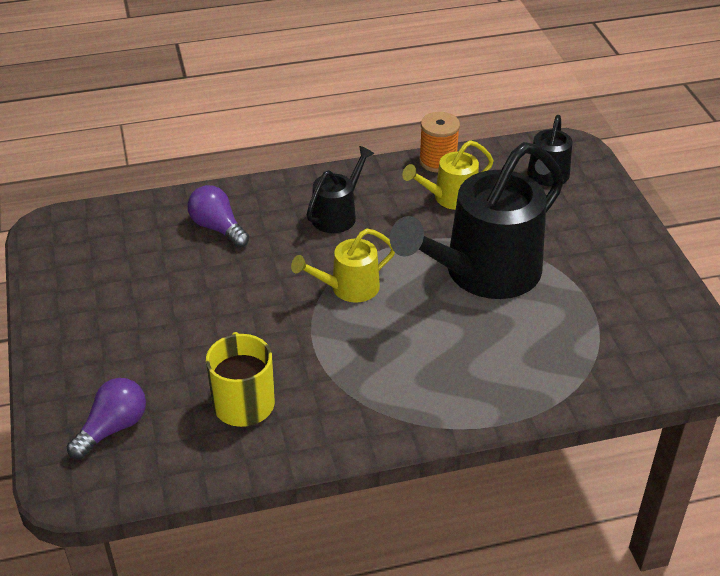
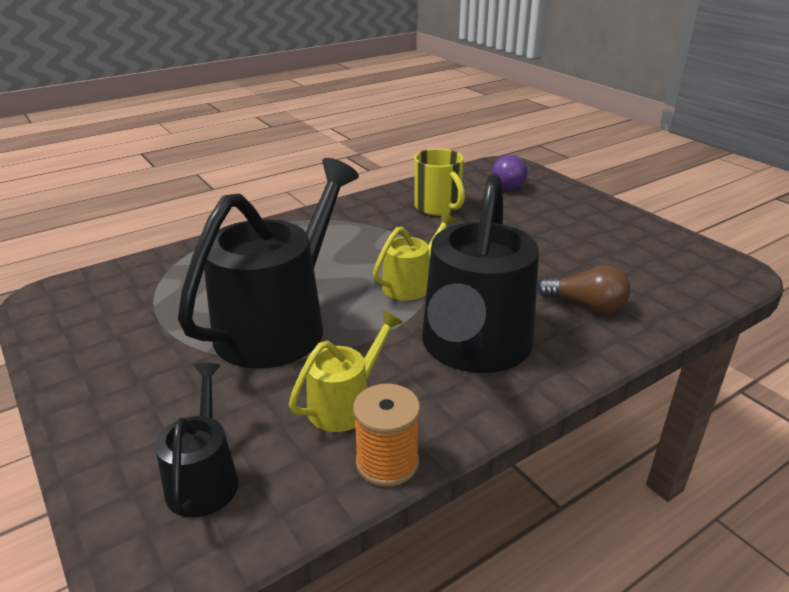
camera: 160 degrees right, 10 degrees down
purple light bulb [187,185,249,248] -> brown light bulb [537,265,630,314]
black watering can [307,146,374,233] -> black watering can [422,174,539,373], size x2.03

